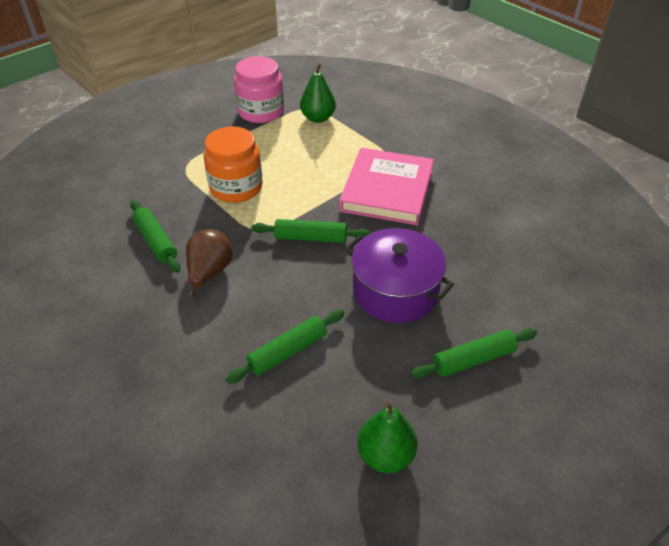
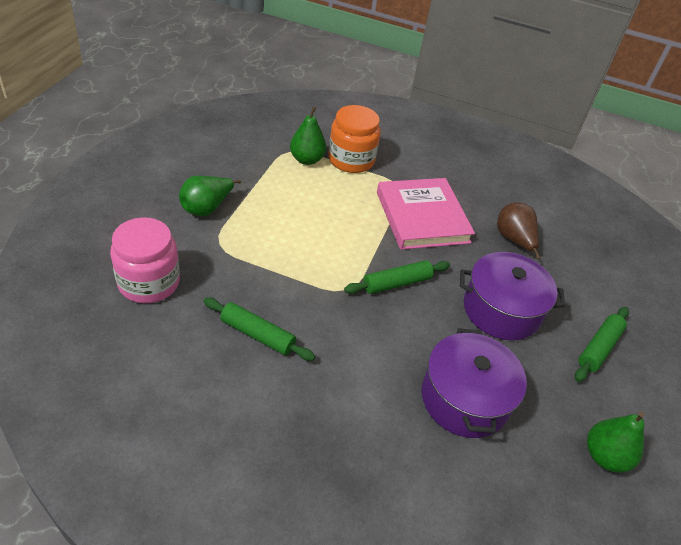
camera: 35 degrees left, 0 degrees up
brown pear [186,229,232,298] -> brown pear moved to [497,202,540,259]
orange jar [204,126,263,203] -> orange jar moved to [328,105,380,173]
green rolling pin [226,310,344,383] -> purple pot [422,328,527,438]
pink jar [234,56,284,123] -> pink jar moved to [110,218,180,303]
none -> green pear [179,176,241,216]

